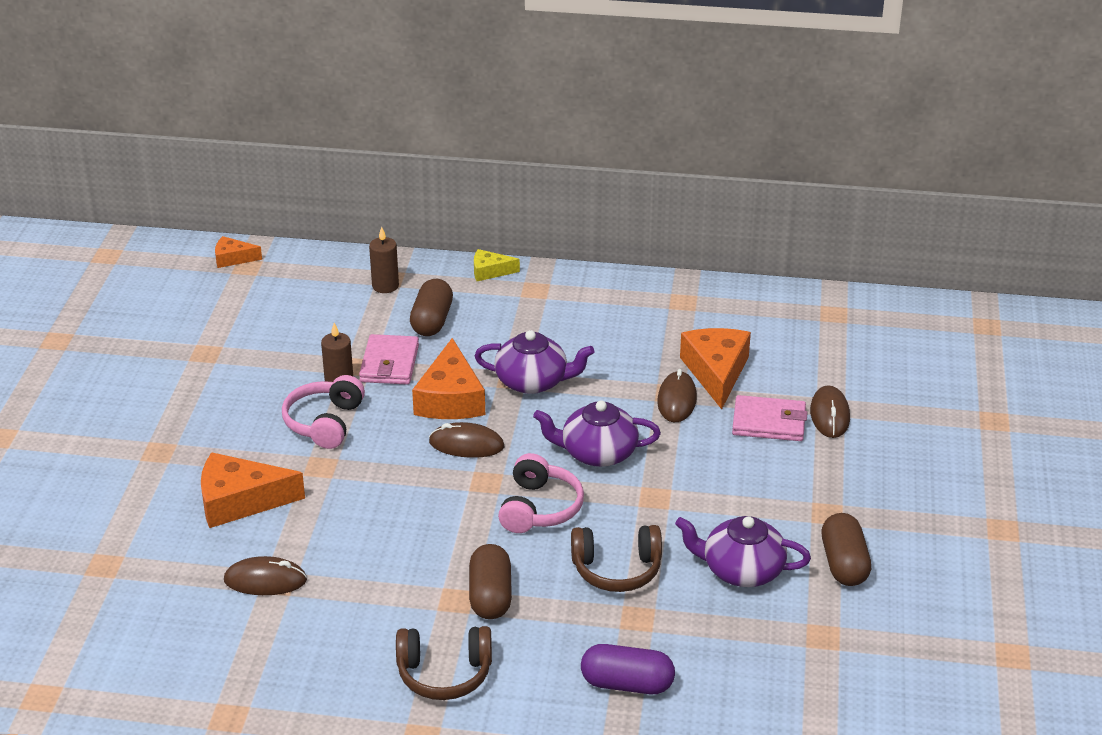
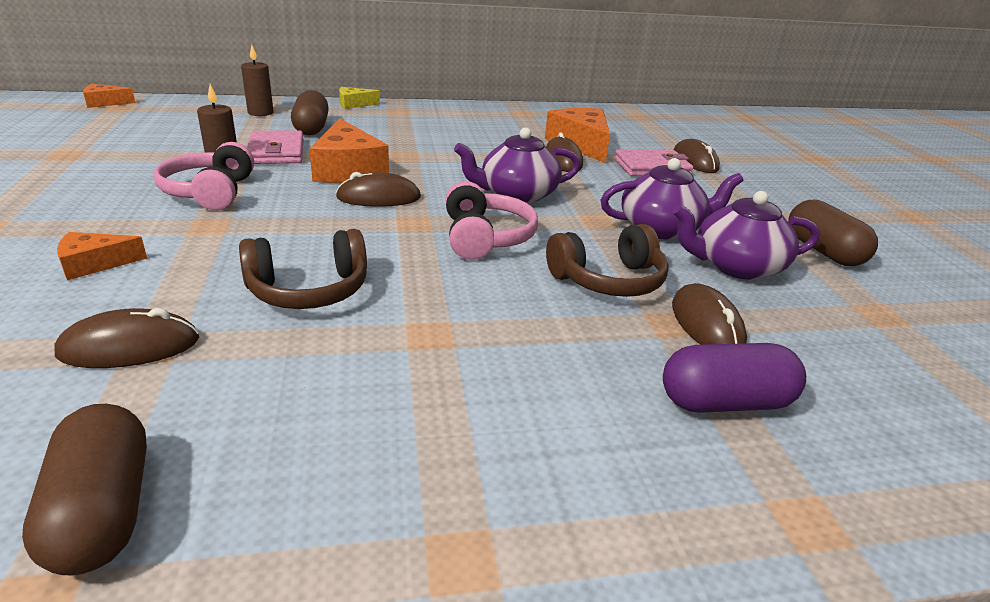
camera: 20 degrees left, 5 degrees down
orange cheese [201,452,305,528] -> orange cheese [57,232,147,280], size x0.54
brown headphones [396,626,492,700] -> brown headphones moved to [239,229,367,309]
brown capsule [469,544,512,619] -> brown capsule moved to [22,404,147,575]
purple teapot [475,330,595,394] -> purple teapot moved to [600,158,744,240]
none -> brown mouse [672,283,747,345]

